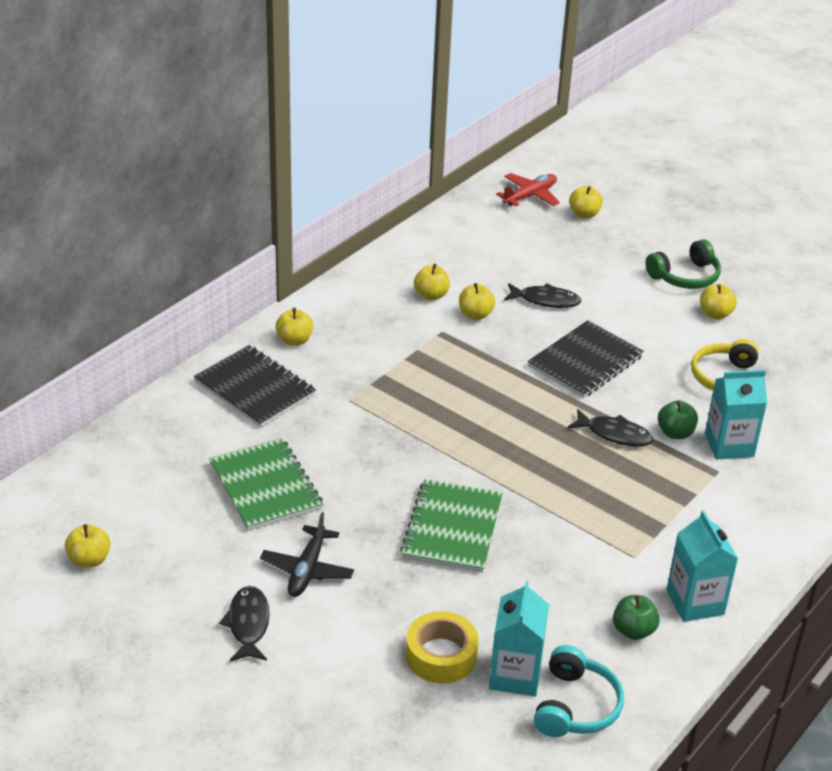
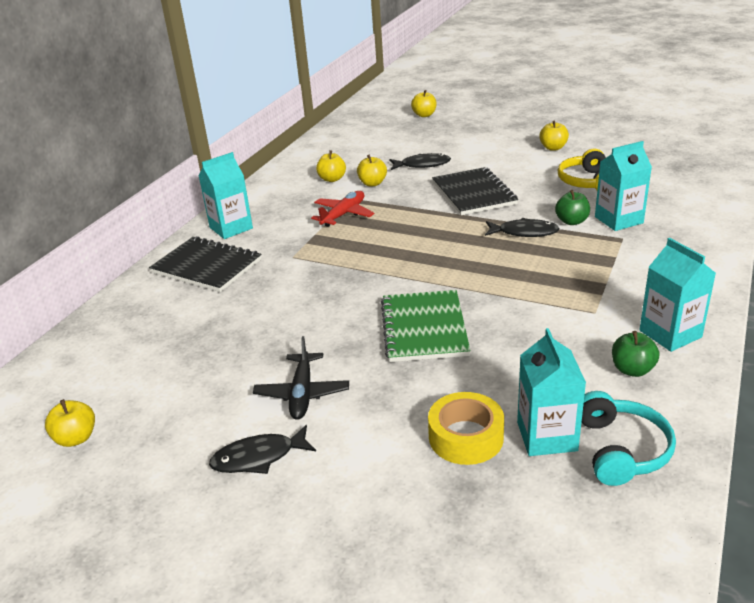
camera: 10 degrees left, 5 degrees down
green notebook [209,438,323,531] -> none
black fish [219,586,270,661] -> black fish turned 90 degrees counterclockwise [209,425,316,474]
yellow apple [275,308,313,346] -> turquoise carton [198,152,253,239]
red plane [496,173,560,206] -> red plane moved to [311,191,374,227]
black notebook [528,320,644,398] -> black notebook turned 45 degrees counterclockwise [432,167,518,215]
green headphones [645,239,721,289] -> none

